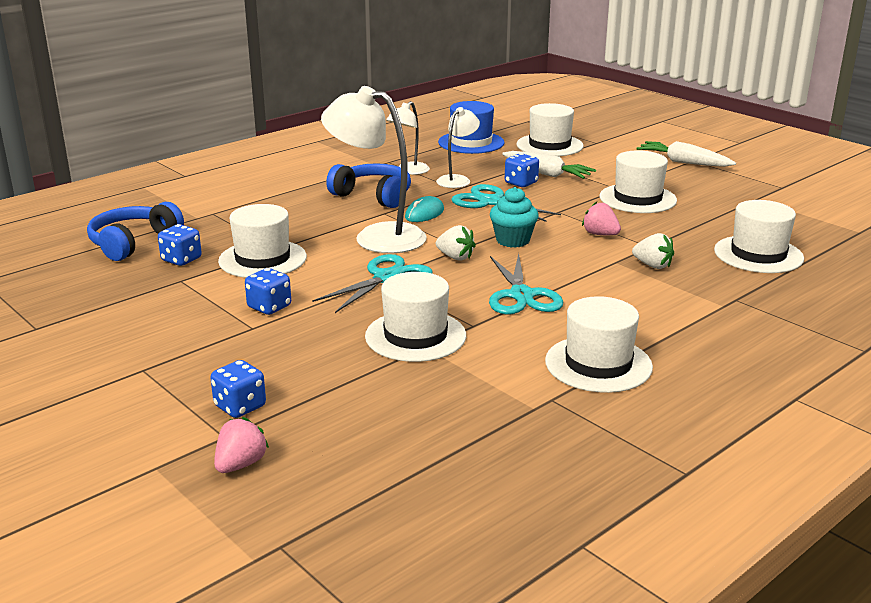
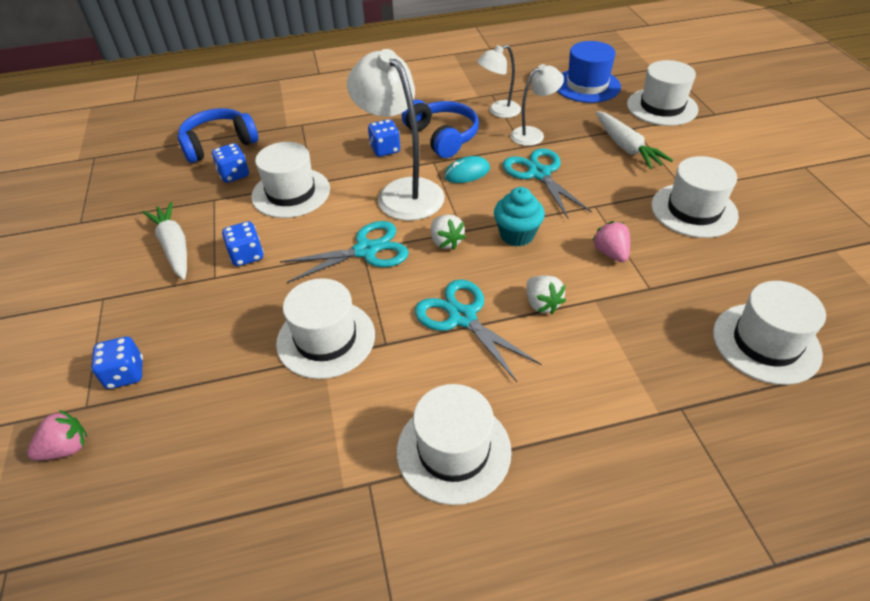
camera: 30 degrees right, 20 degrees up
turquoise scissors [489,253,563,315] -> turquoise scissors turned 120 degrees clockwise [415,279,542,382]
blue dice [505,153,539,187] -> blue dice moved to [368,119,401,157]
white strawberry [632,233,674,269] -> white strawberry moved to [526,275,566,314]
white carrot [637,141,736,167] -> white carrot moved to [143,202,187,280]

